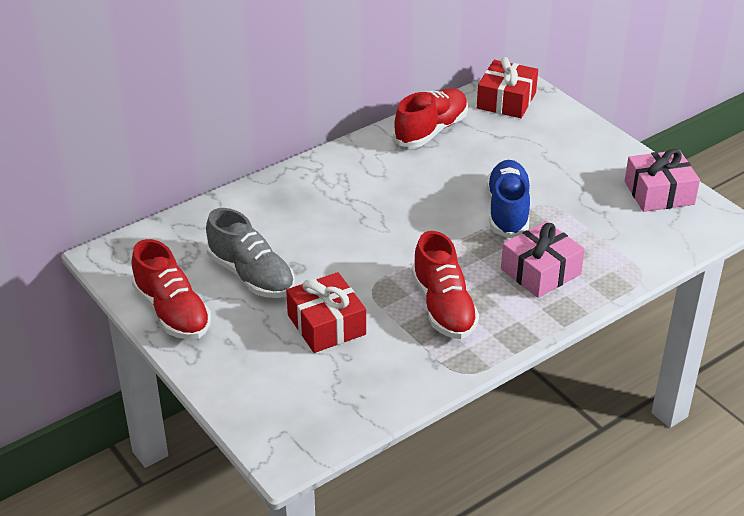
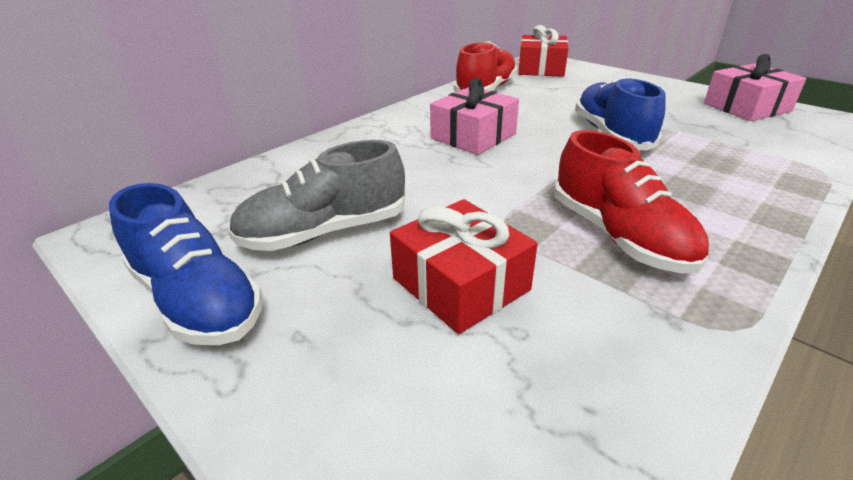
camera: 10 degrees left, 5 degrees down
red shoe [131,239,211,340] -> blue shoe [109,183,262,345]
grey shoe [206,208,295,298] -> grey shoe turned 120 degrees clockwise [228,140,405,251]
pink gift [501,221,585,298] -> pink gift moved to [430,78,519,155]

